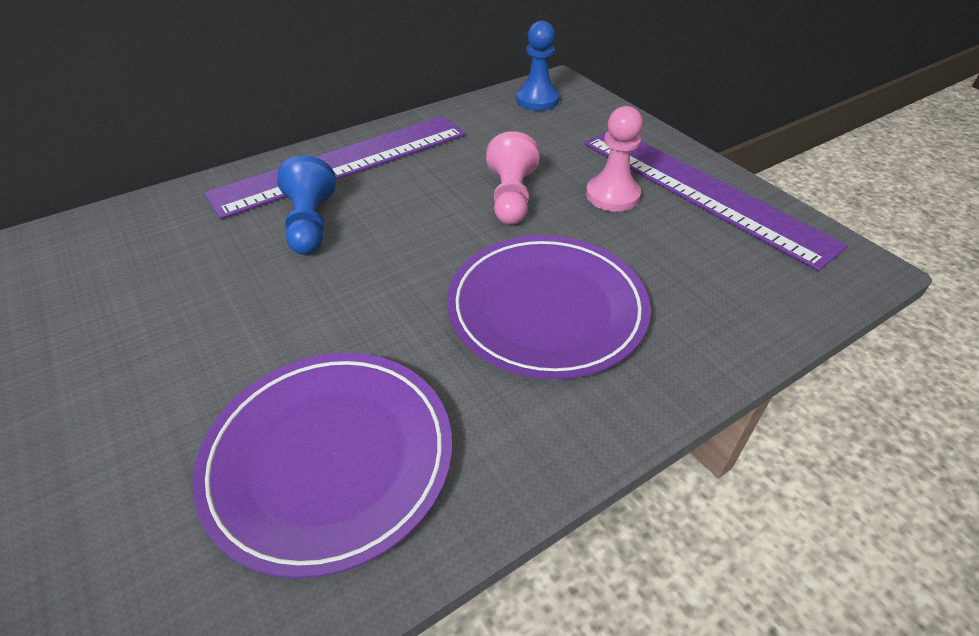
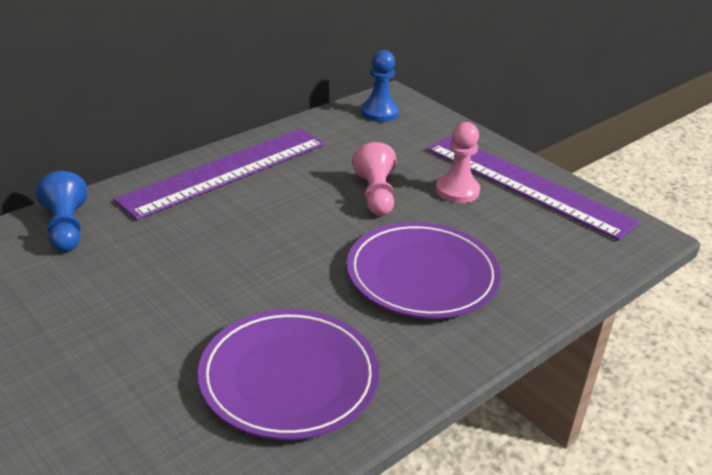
camera: 10 degrees left, 10 degrees down
blue pawn [277,155,336,255] -> blue pawn moved to [36,171,87,252]

